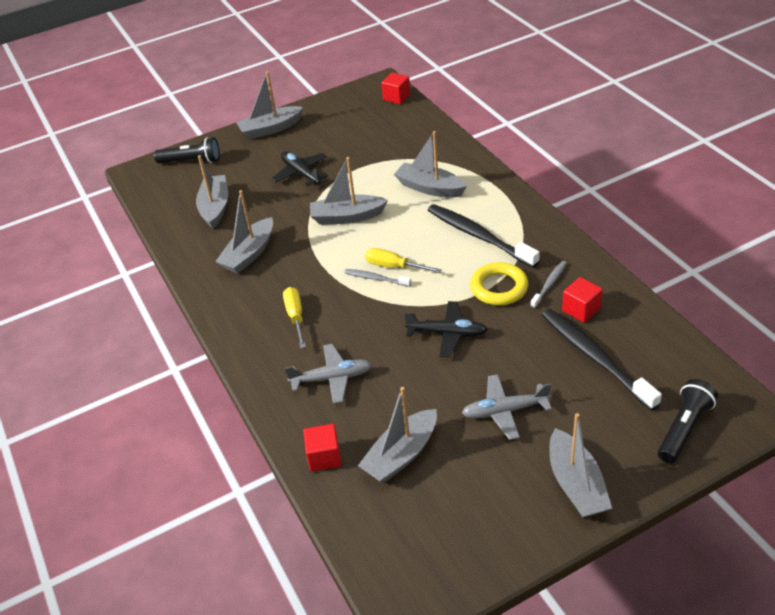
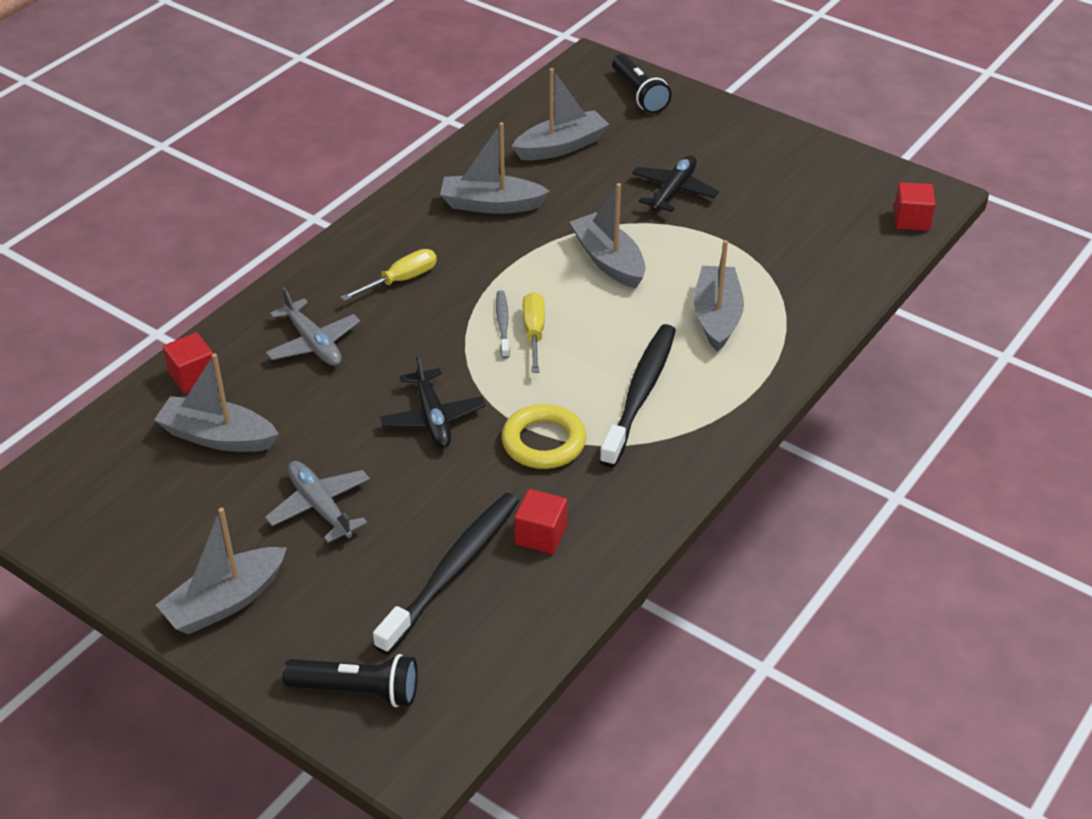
camera: 60 degrees right, 0 degrees up
grey boat [236,71,303,139] -> none
grey toothbrush [530,261,567,308] -> none

